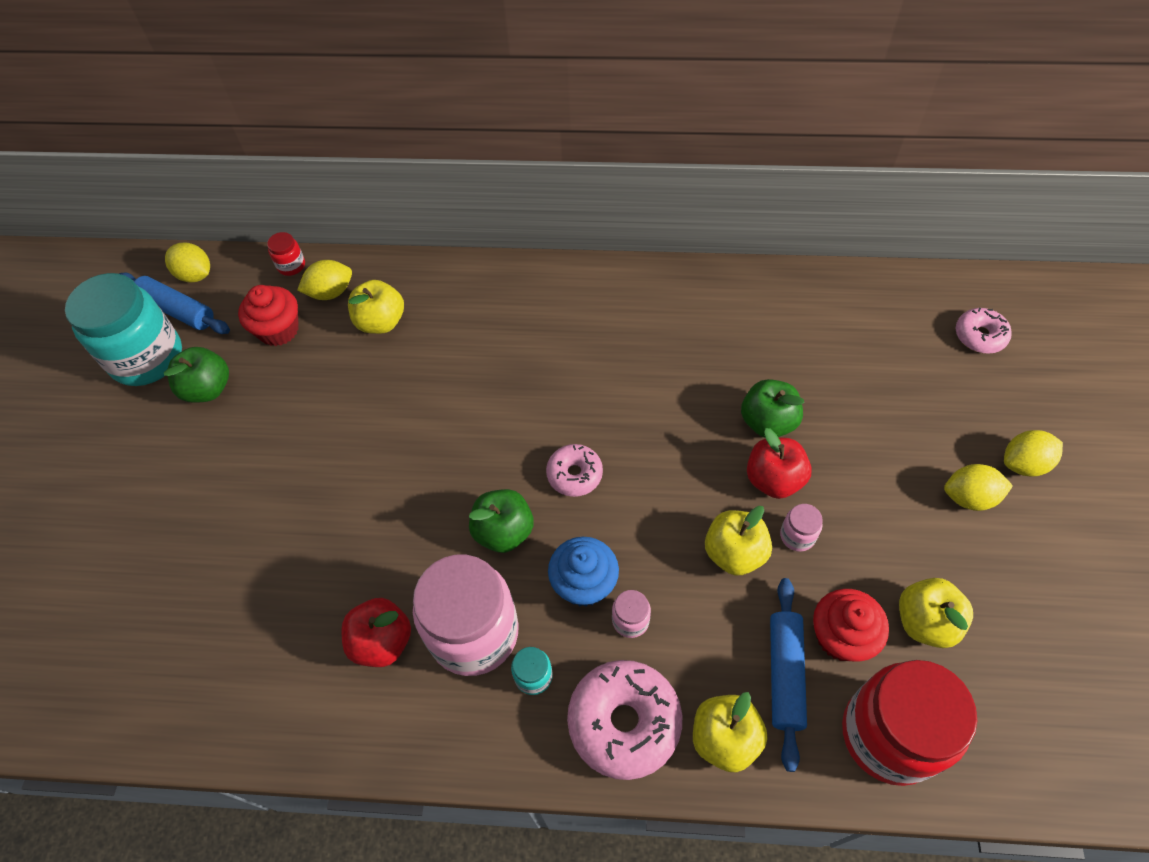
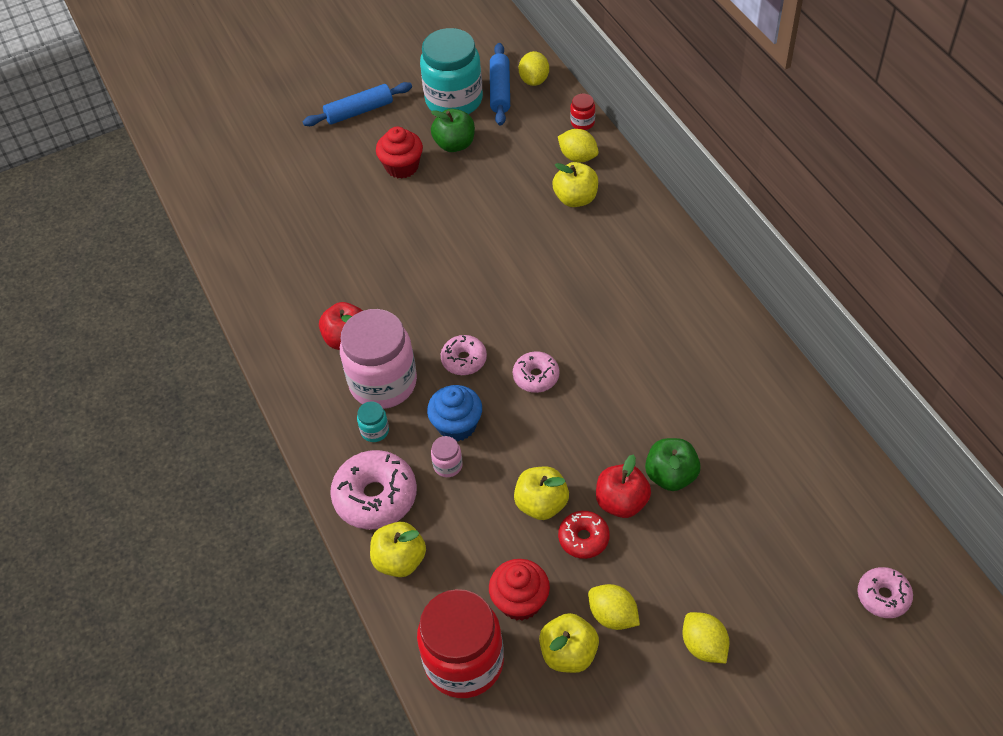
camera: 60 degrees right, 5 degrees down
red cupcake [238,285,299,346] -> red cupcake moved to [376,126,423,179]
green apple [469,489,534,553] -> pink donut [441,335,487,375]
blue rolling pin [770,578,807,772] -> blue rolling pin moved to [303,82,412,126]
pink jar [780,504,823,552] -> red donut [558,511,610,559]
yellow lemon [1004,430,1063,477] -> yellow lemon moved to [588,584,640,630]

